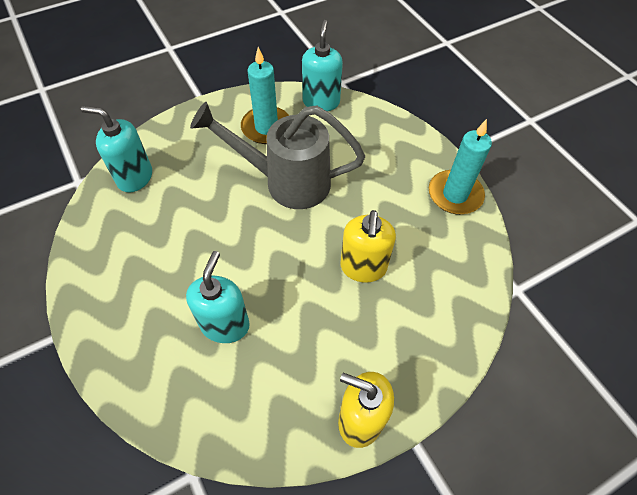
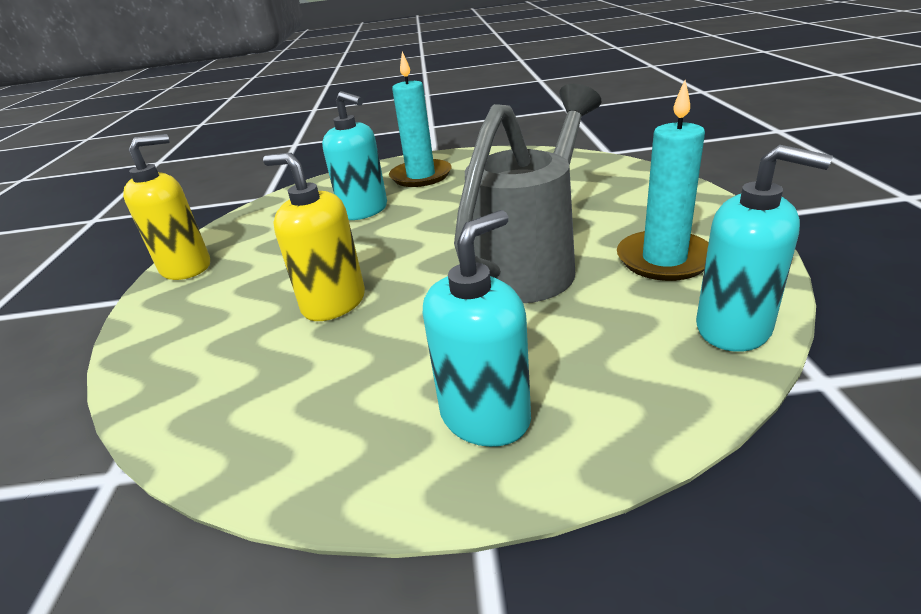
camera: 120 degrees right, 25 degrees down
turquoise soap dispenser [81,106,152,193] -> turquoise soap dispenser moved to [423,210,531,447]
turquoise candle [429,119,492,214] -> turquoise candle moved to [389,52,452,187]

